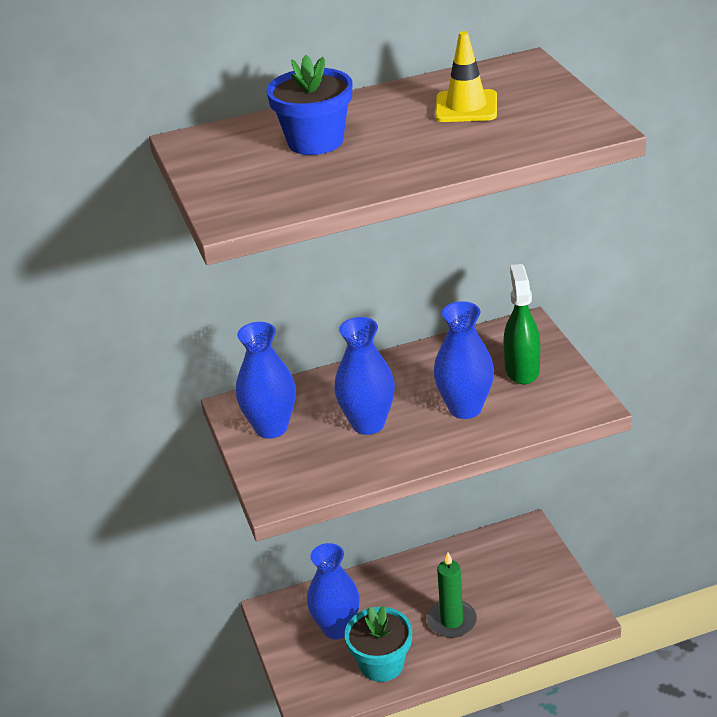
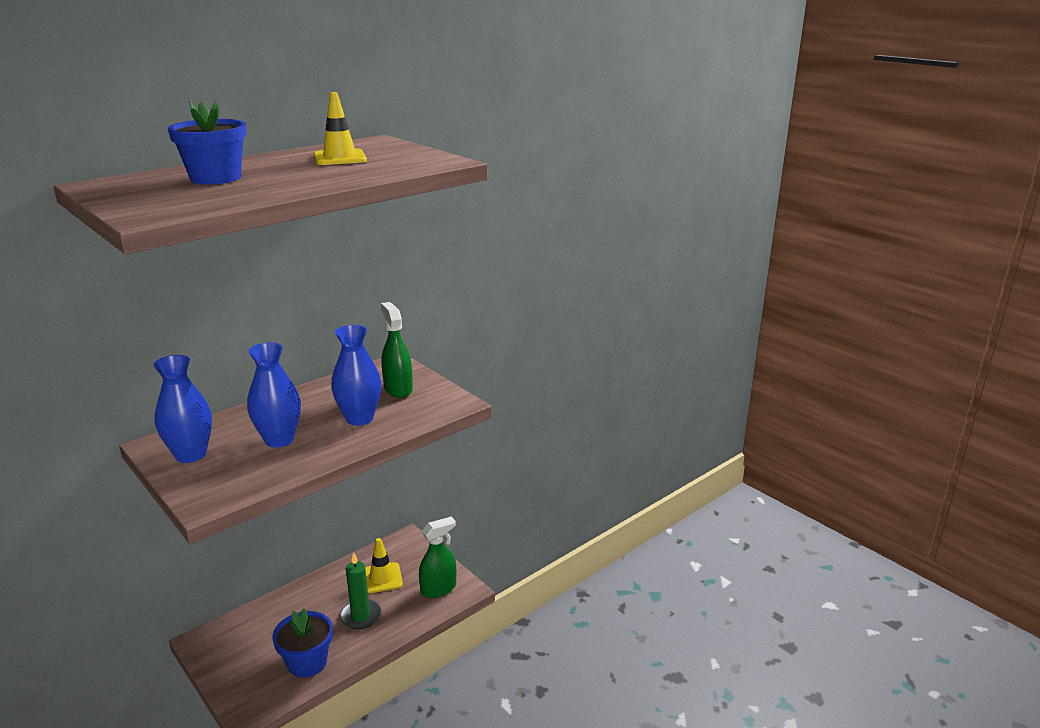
camera: 25 degrees left, 10 degrees down
blue vase [307,543,360,639] -> none
turquoise flower pot [345,605,412,682] -> blue flower pot [272,609,333,678]
none -> yellow traffic cone [365,538,403,593]
none -> green spray bottle [419,517,456,598]

